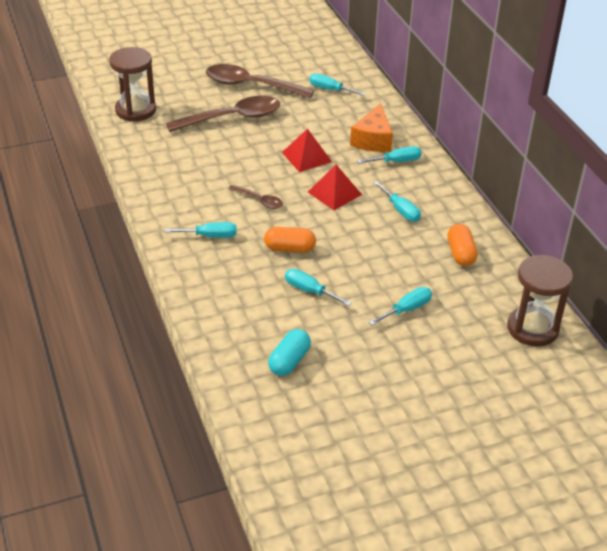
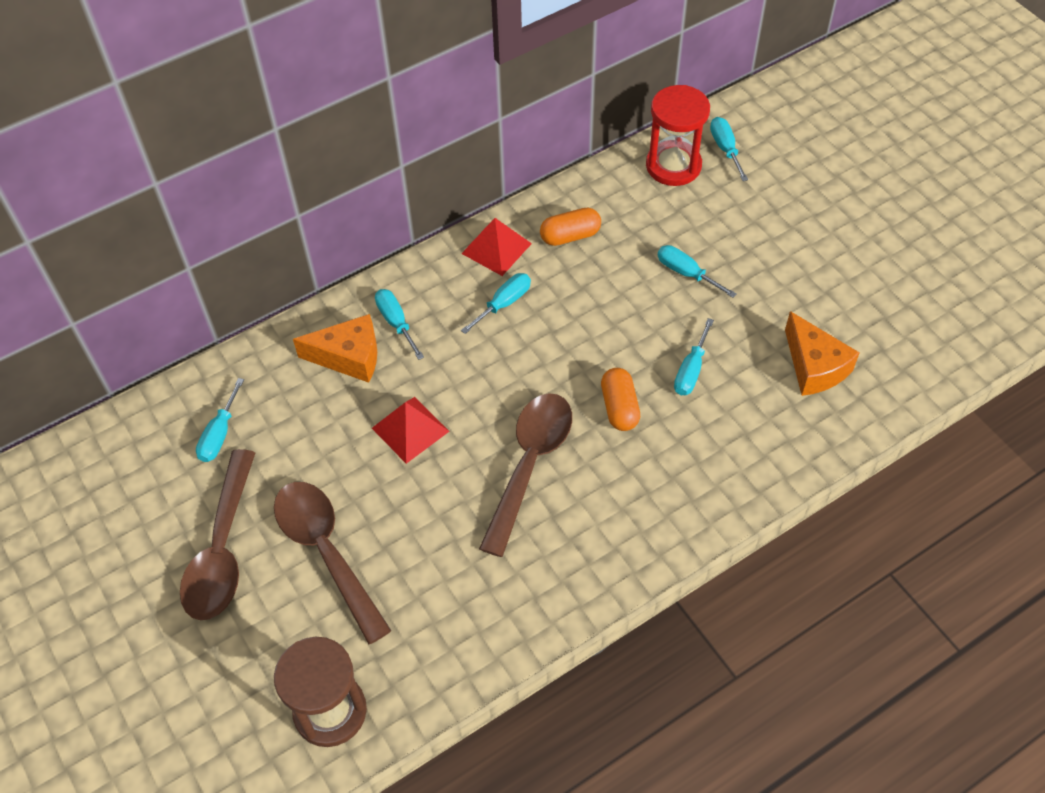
camera: 100 degrees left, 15 degrees up
turquoise screwdriver [164,222,237,238] -> turquoise screwdriver moved to [710,117,748,181]
brown spoon [228,185,283,209] -> brown spoon [479,393,572,557], size x2.05
turquoise capsule [268,329,311,376] -> orange cheese [785,311,860,396]
red pyramid [308,165,362,210] -> red pyramid moved to [461,218,532,276]
brown hourglass [507,255,573,347] -> red hourglass [646,85,710,186]

